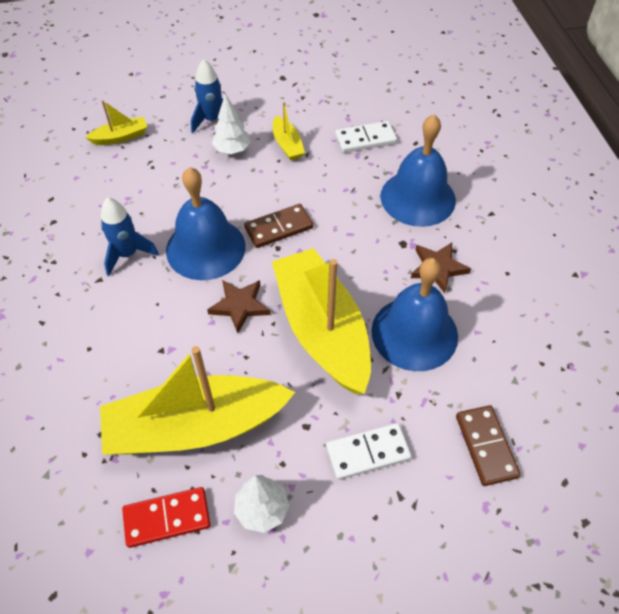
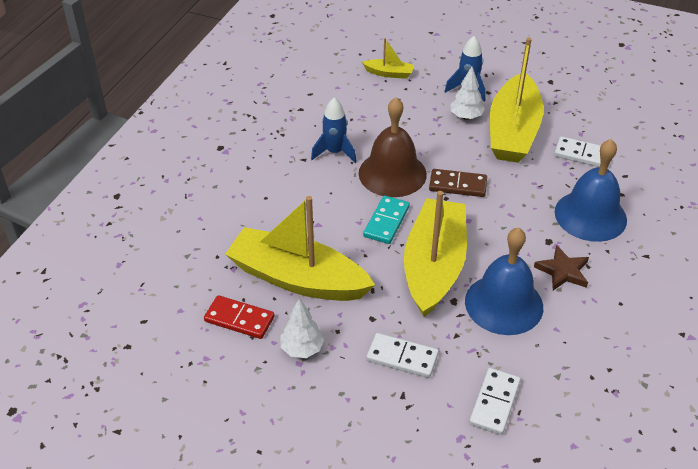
camera: 35 degrees right, 10 degrees down
blue bell [166,167,245,280] -> brown bell [359,97,427,197]
brown star [207,280,270,333] -> turquoise domino [363,195,410,244]
yellow boat [273,102,305,161] -> yellow boat [490,37,544,163], size x2.30
brown domino [456,405,521,486] -> white domino [469,368,521,435]

